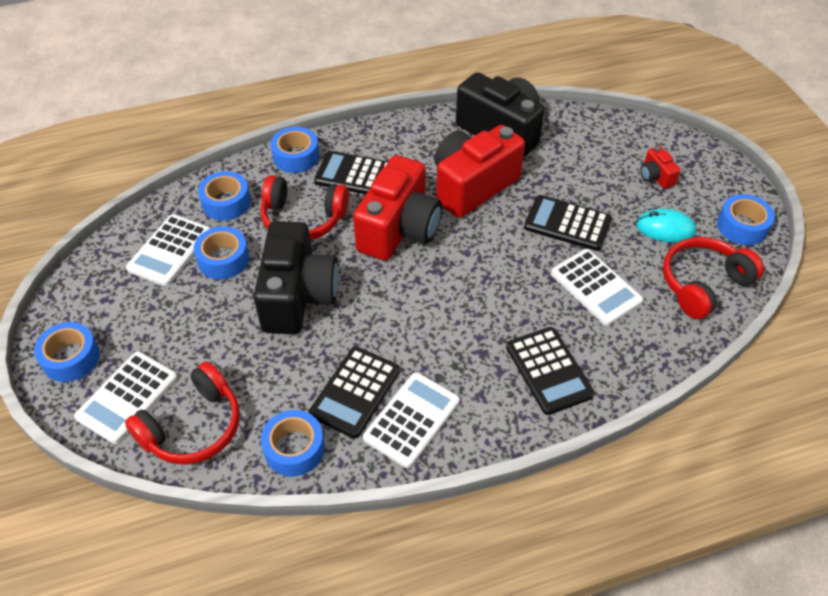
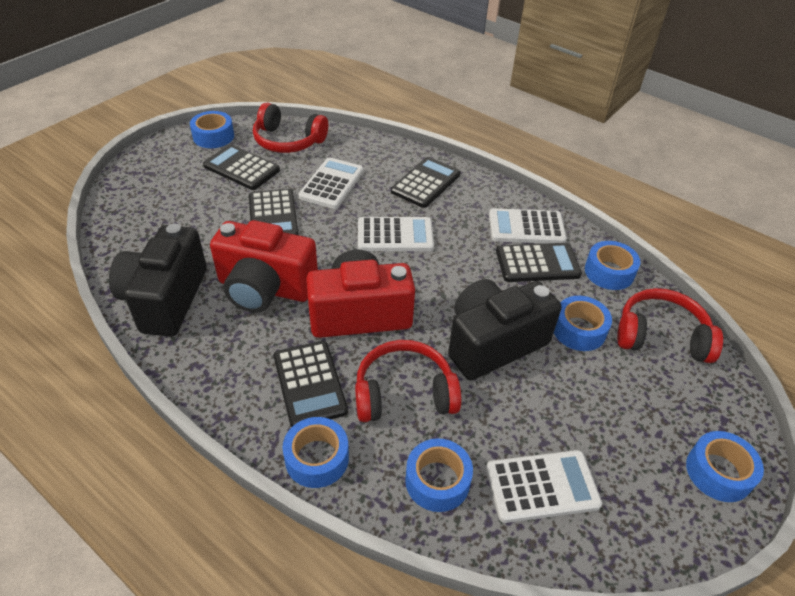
camera: 125 degrees left, 5 degrees down
white calculator [74,351,178,444] -> white calculator moved to [358,217,434,251]
blue tape [194,226,249,280] -> blue tape moved to [554,296,612,351]
red headphones [260,175,349,241] -> red headphones turned 75 degrees counterclockwise [355,340,461,422]
turquoise mouse [636,209,696,242] -> black calculator [203,144,280,190]
red camera [640,146,680,189] -> none

